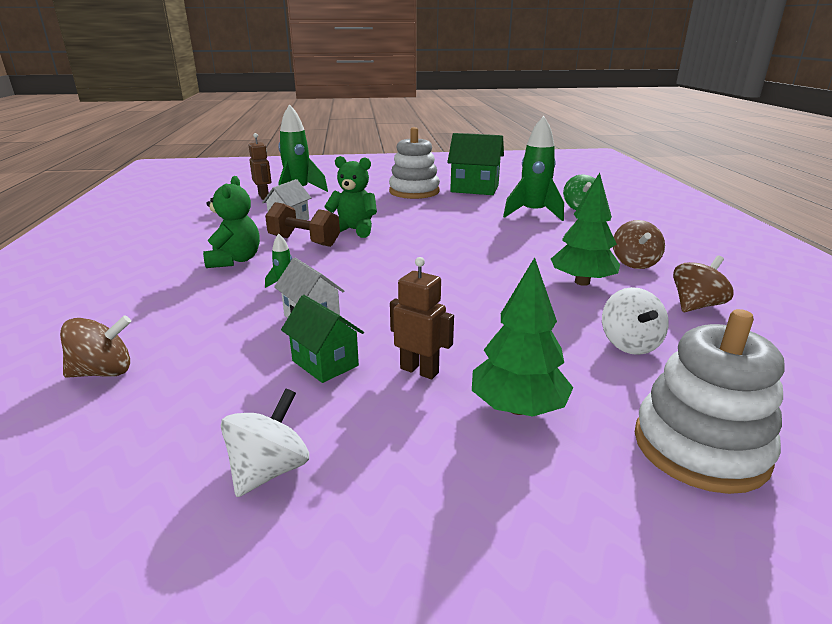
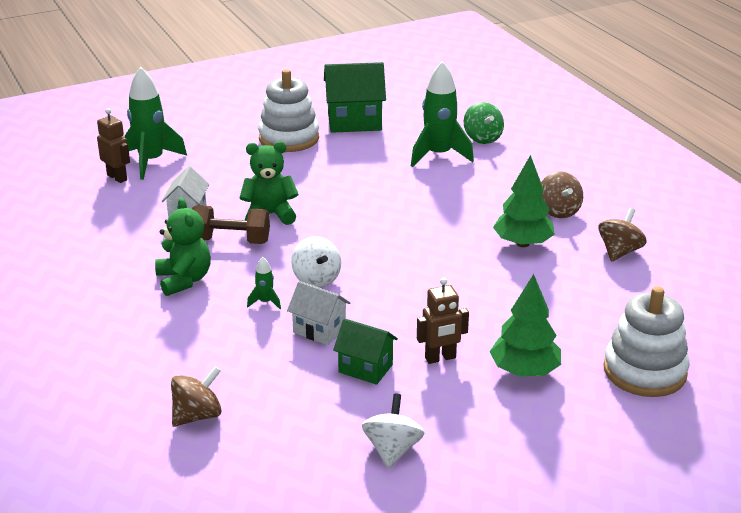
camera: 20 degrees left, 5 degrees up
brown robot [390,257,454,379] -> brown robot turned 150 degrees clockwise [417,278,469,364]
white spinning top [602,287,669,355] -> white spinning top moved to [291,236,341,288]

